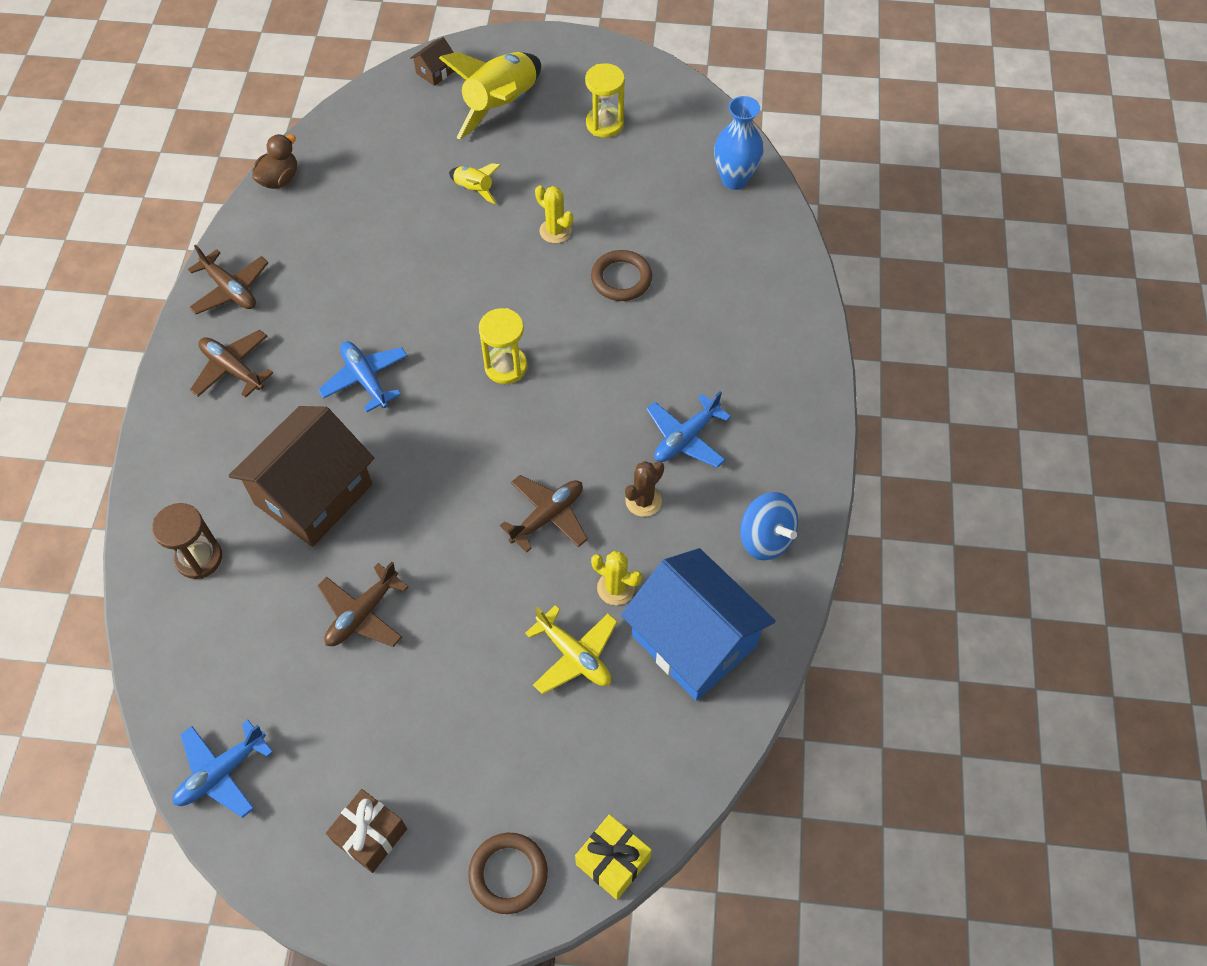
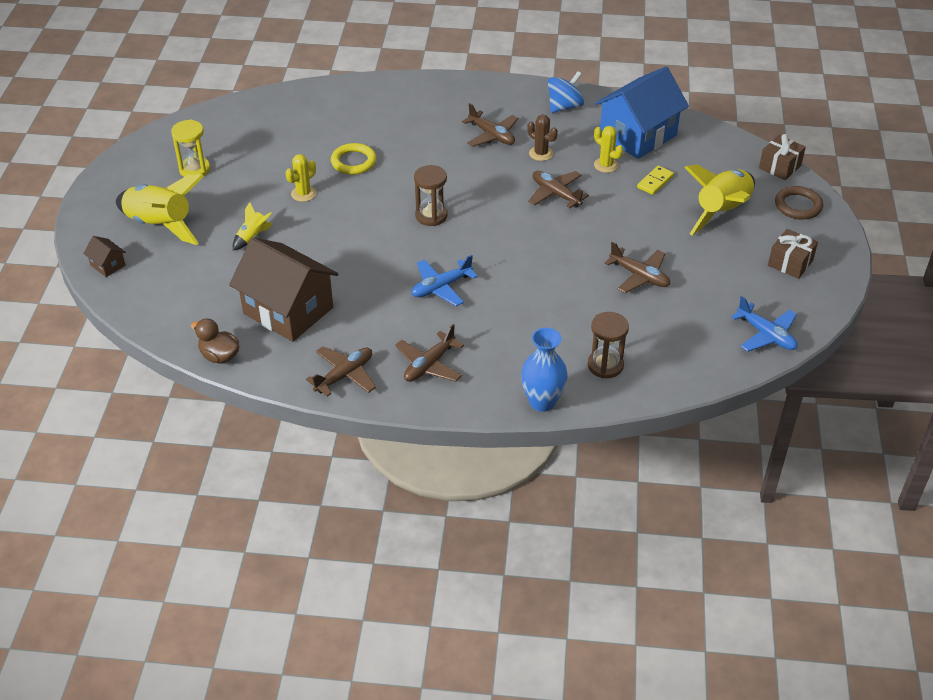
camera: 90 degrees left, 15 degrees down
brown house [229,406,374,547] -> brown house moved to [229,237,338,342]
yellow hourglass [479,308,527,384] -> brown hourglass [414,165,447,226]
yellow plane [525,605,618,694] -> yellow domino [637,166,674,195]
yellow gift [575,814,652,900] -> brown gift [759,134,806,180]
brown ring [591,250,652,301] -> yellow ring [331,143,376,175]
yellow cactus [591,551,642,605] -> yellow cactus turned 75 degrees counterclockwise [594,126,623,173]
blue plane [646,391,731,468] -> brown plane [462,103,518,147]
blue vase [714,96,763,190] -> blue vase moved to [521,328,568,412]
none -> yellow rocket [685,164,755,235]

